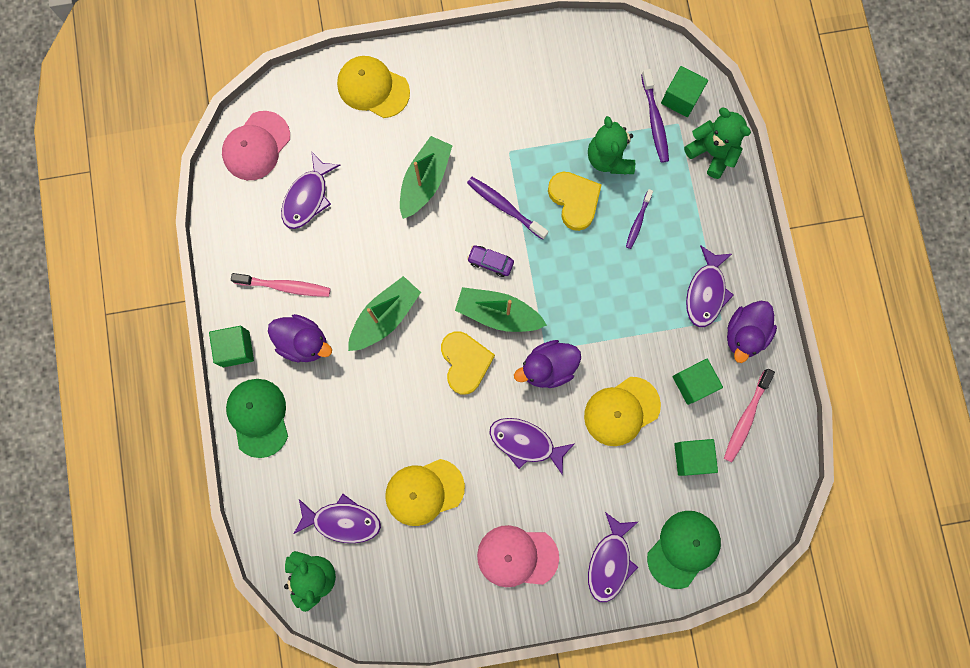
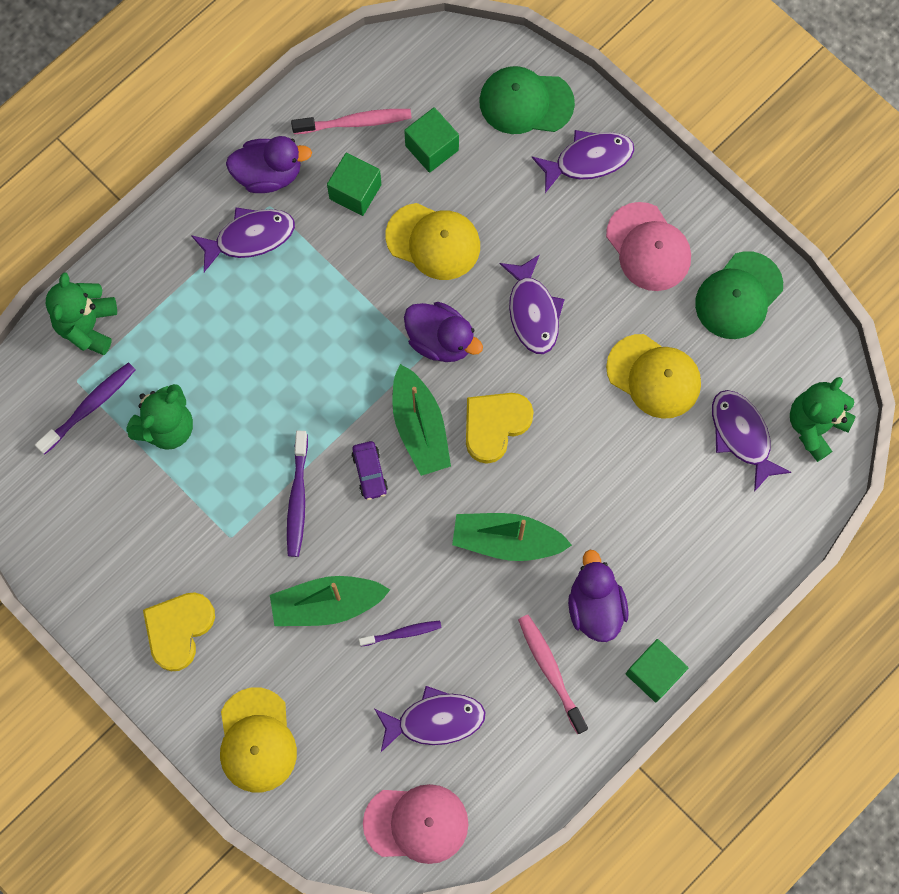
camera: 125 degrees left, 5 degrees down
green cap [226,379,288,458] -> green cap moved to [695,251,783,339]
yellow heart [548,172,602,231] -> yellow heart moved to [143,592,215,671]
purple toothbrush [626,189,653,249] -> purple toothbrush moved to [358,621,442,647]
green cube [661,66,708,117] -> none

